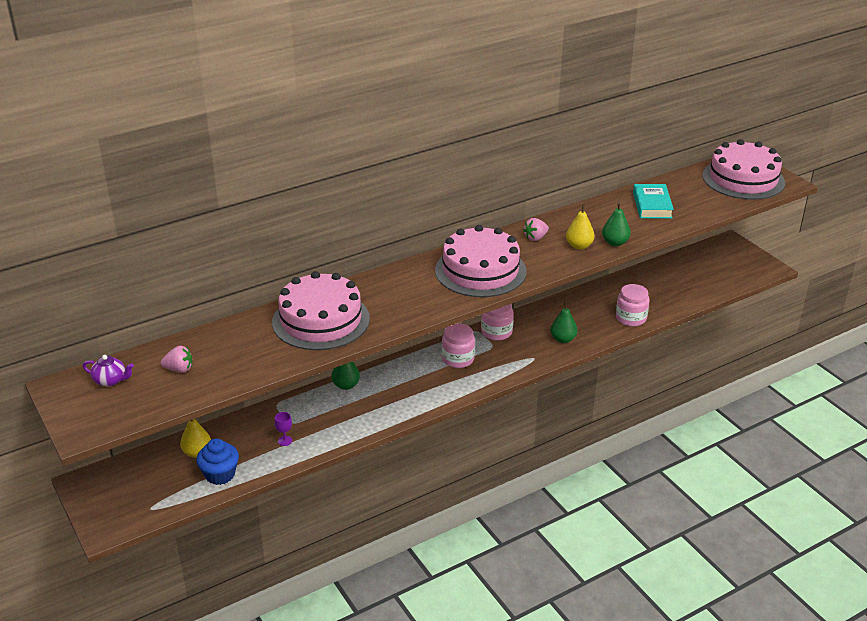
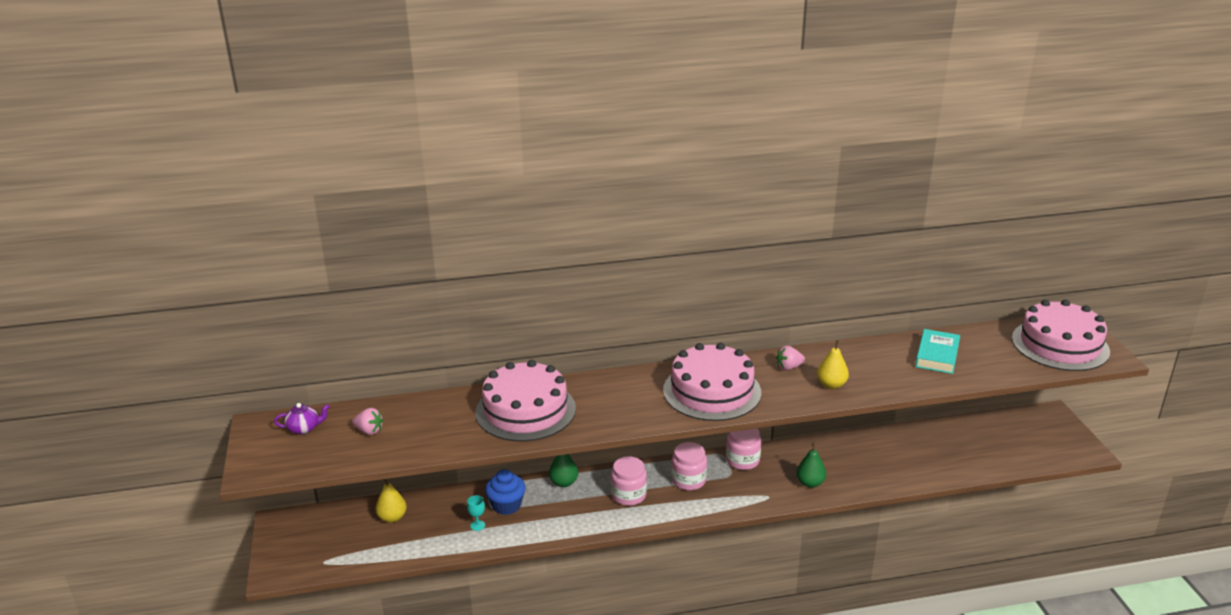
camera: 20 degrees right, 5 degrees down
purple teapot [83,355,134,387] -> purple teapot turned 45 degrees counterclockwise [274,403,330,435]
blue cupcake [196,438,239,485] -> blue cupcake moved to [485,469,526,515]
purple goblet [274,412,292,446] -> turquoise goblet [467,495,485,531]
green pear [602,202,631,246] -> none
pink jar [616,284,649,326] -> pink jar moved to [611,456,647,506]

